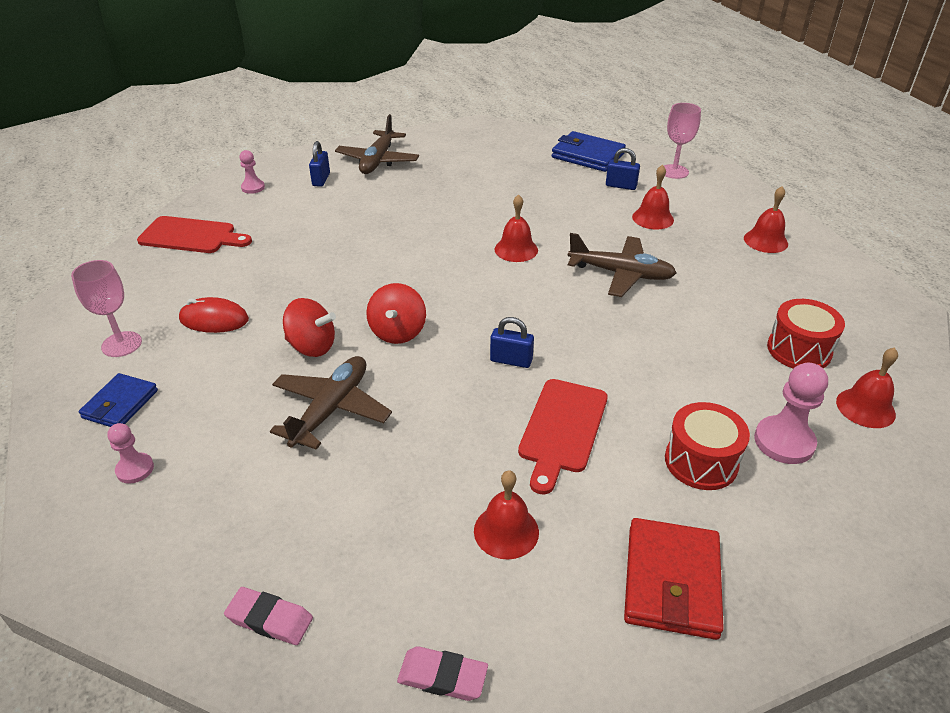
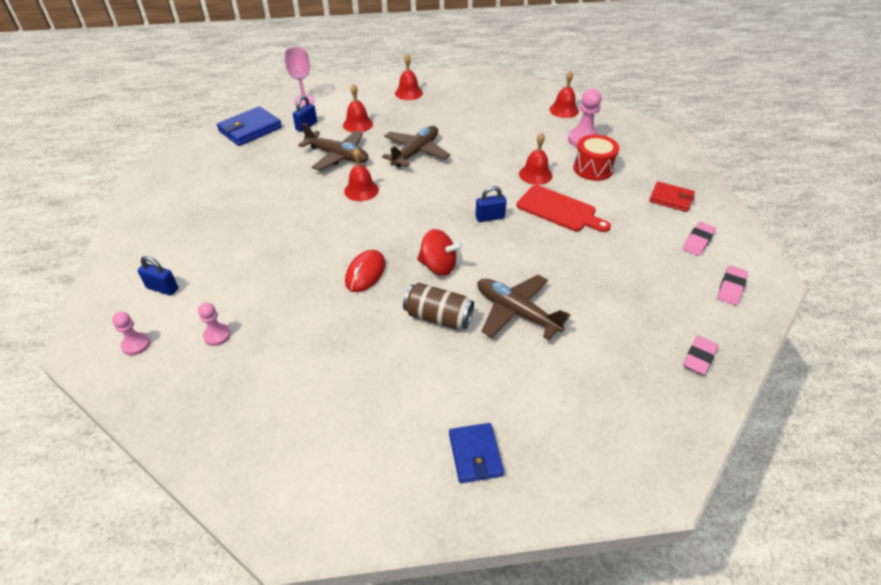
camera: 75 degrees left, 5 degrees up
pink goblet [71,260,142,357] -> none
blue wallet [79,373,158,427] -> blue wallet turned 45 degrees clockwise [449,423,504,483]
pink pawn [107,423,154,484] -> pink pawn moved to [198,302,231,346]
red cutting board [137,216,252,253] -> none
red mouse [179,297,249,333] -> red mouse moved to [345,250,385,292]
red spinning top [283,298,336,357] -> brown can [403,283,474,329]
brown plane [335,114,419,174] -> brown plane moved to [298,123,369,171]
red bell [474,470,539,559] -> red bell moved to [519,132,553,185]
blue padlock [490,317,534,368] -> blue padlock turned 45 degrees clockwise [475,186,507,222]
red wallet [624,518,724,640] -> red wallet [649,181,695,212], size x0.65
red drum [767,299,845,369] -> none
none -> pink eraser [682,222,716,256]

